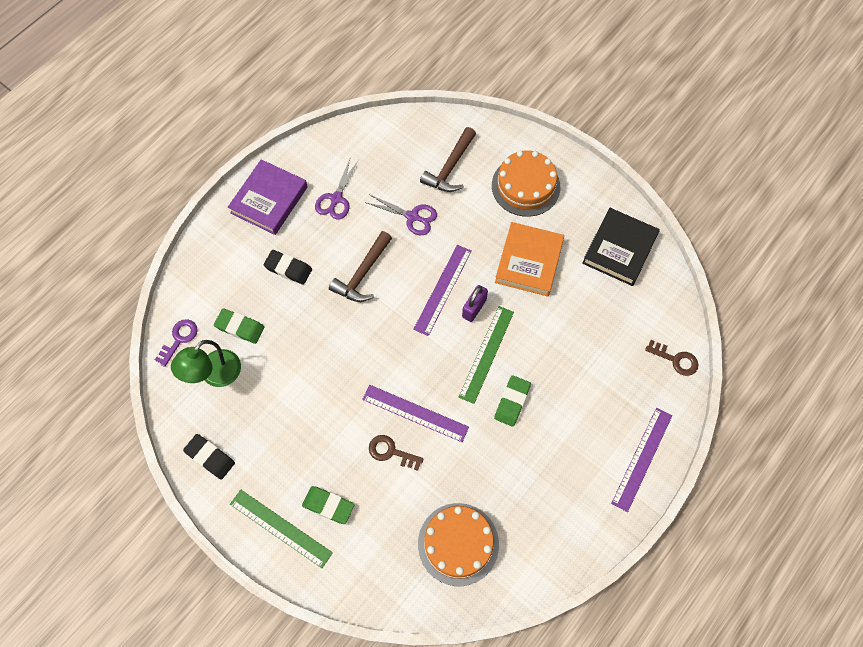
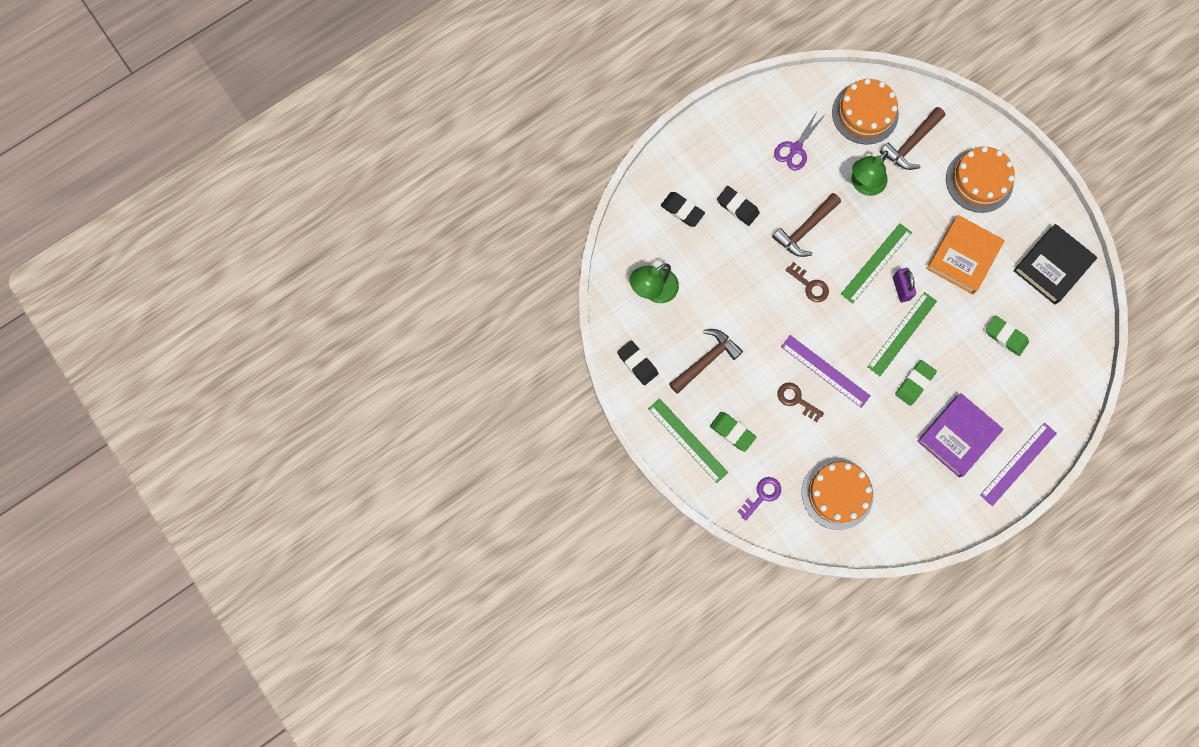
camera: 15 degrees right, 10 degrees up
purple key [155,319,198,367] -> purple key moved to [737,477,781,521]
green eraser [214,308,264,344] -> green eraser moved to [986,316,1029,356]
purple book [228,159,308,235] -> purple book moved to [917,393,1003,477]
purple scissors [365,194,437,235] -> green lamp [852,151,888,196]
purple ruler [413,245,472,336] -> green ruler [841,223,912,304]
purple padlock [462,285,488,322] -> purple padlock turned 60 degrees counterclockwise [893,268,916,302]
brown key [645,340,698,376] -> brown key moved to [786,262,829,302]
none -> black eraser [661,192,705,227]
none -> brown hammer [669,329,743,394]
none -> orange cake [832,78,899,144]

